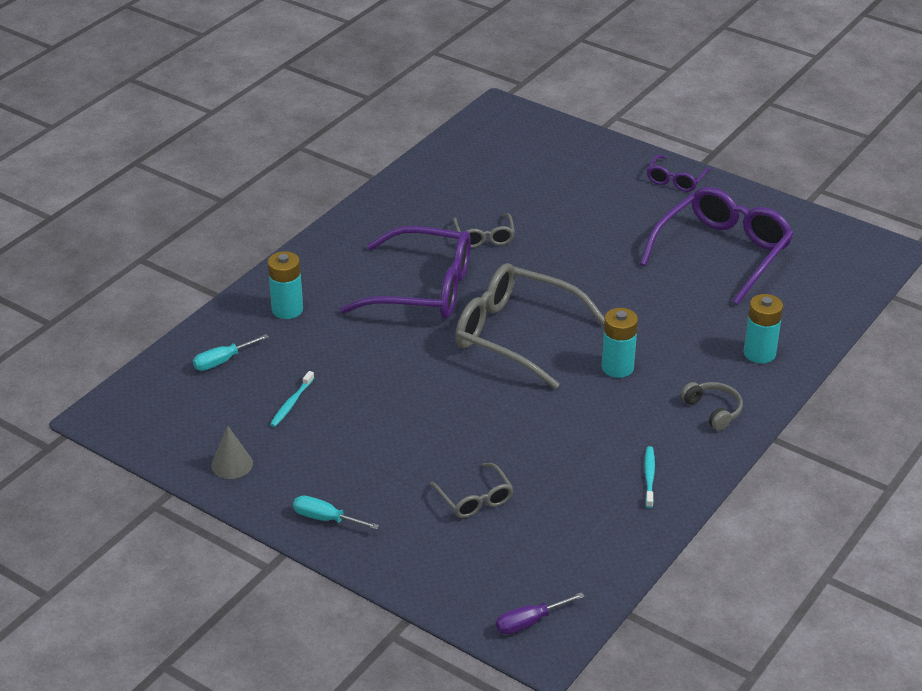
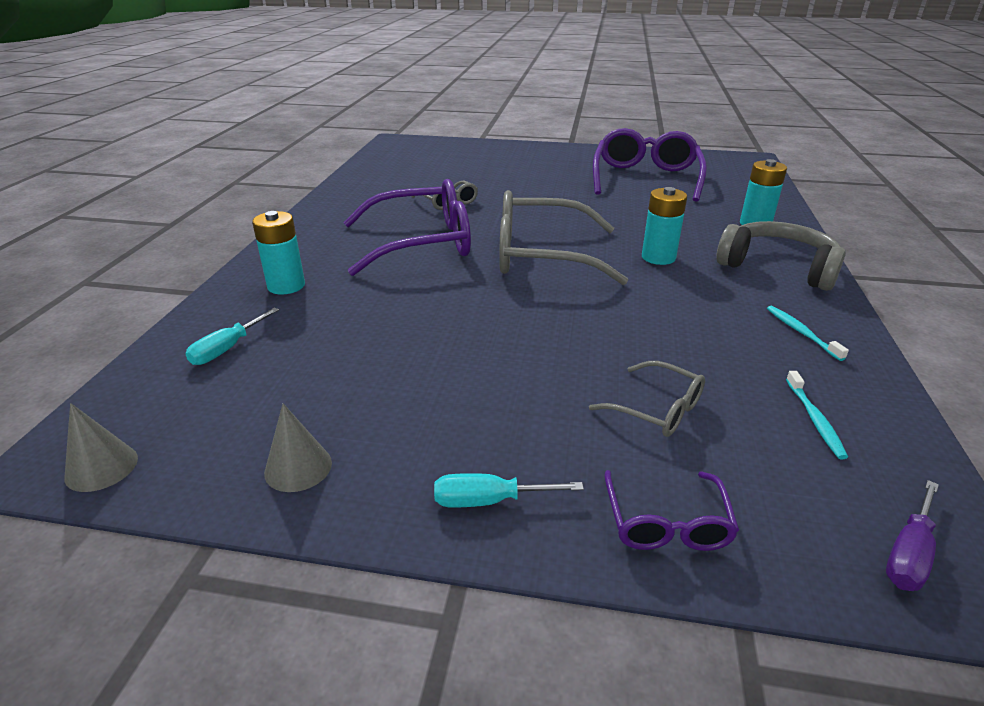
camera: 25 degrees left, 5 degrees down
turquoise toothbrush [270,371,314,427] -> turquoise toothbrush moved to [786,371,848,459]
purple glasses [647,154,711,192] -> purple glasses moved to [604,470,739,551]
grey headphones [681,382,743,431] -> grey headphones [716,221,846,291], size x1.82
none -> grey cone [64,403,138,492]

